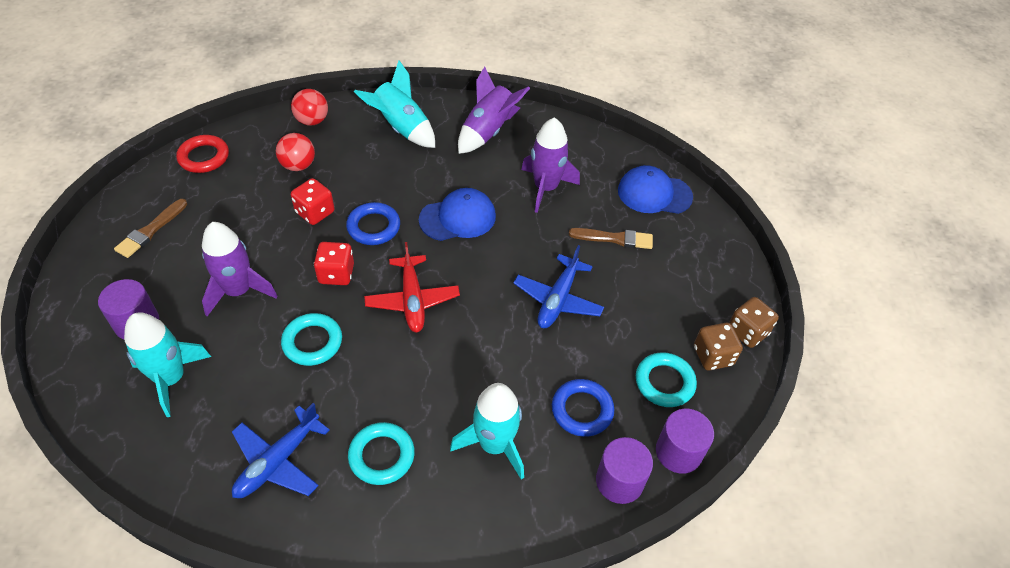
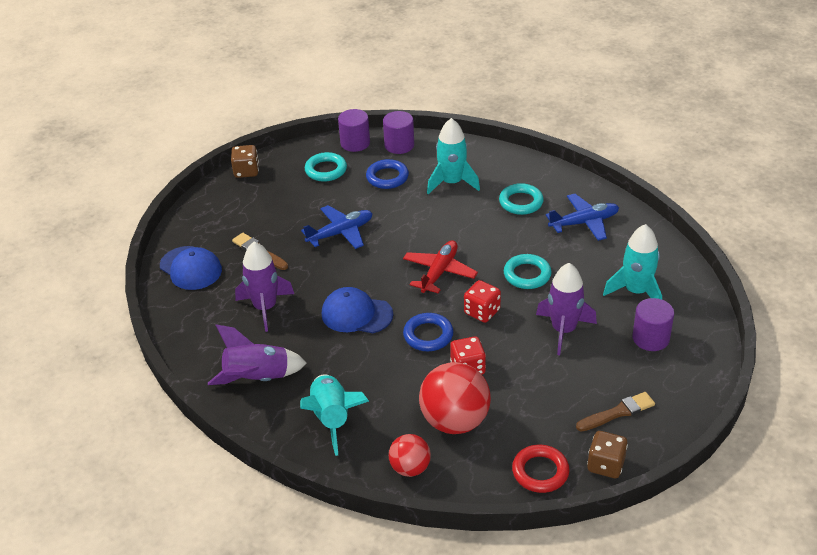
camera: 140 degrees left, 10 degrees down
red ball [276,133,315,171] -> red ball [419,362,491,434], size x1.75
brown dice [694,323,743,371] -> brown dice moved to [587,431,628,478]

